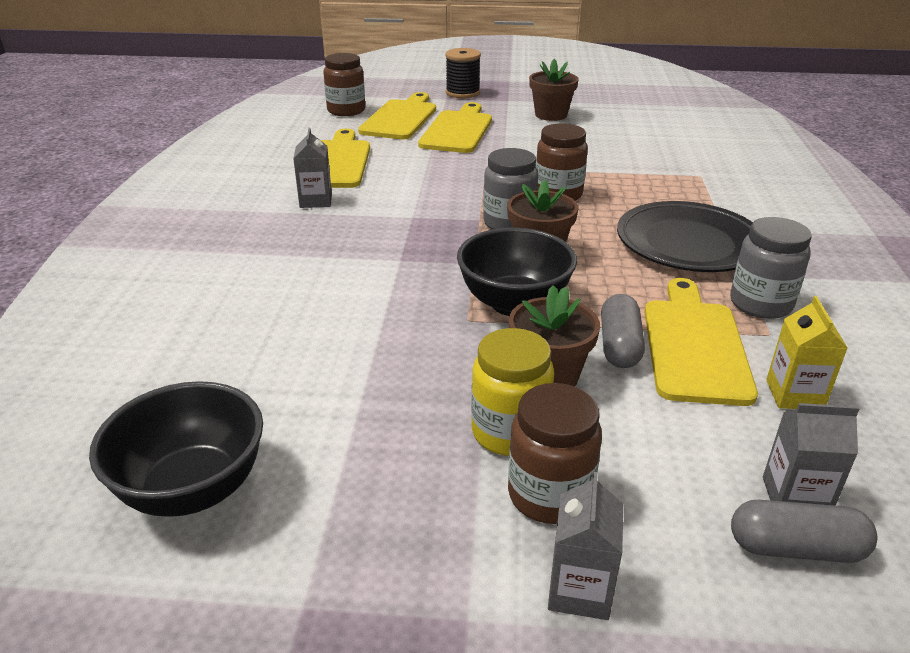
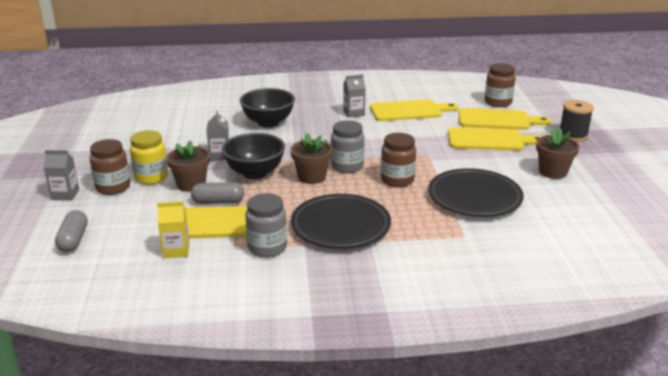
camera: 80 degrees right, 5 degrees down
black bowl [89,381,263,517] -> black bowl moved to [240,88,295,128]
grey carton [763,403,859,506] -> grey carton moved to [207,110,229,161]
none -> black plate [428,168,524,217]

